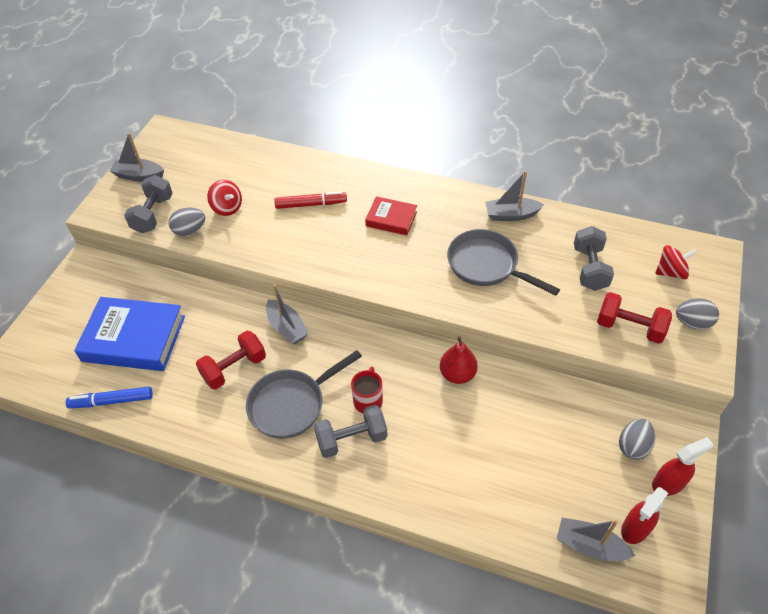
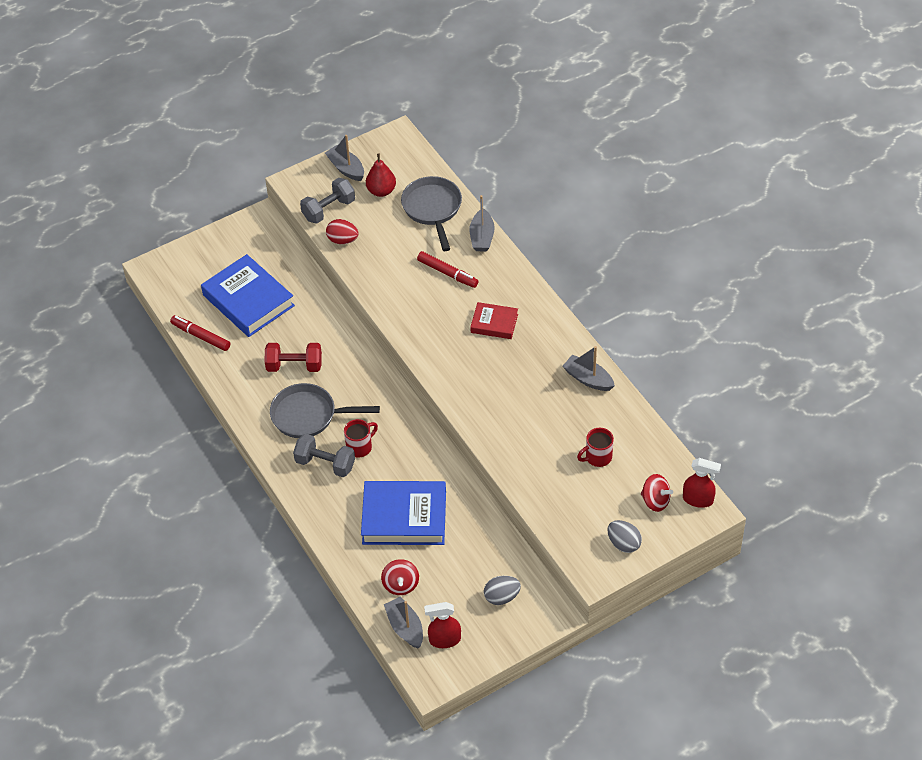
camera: 40 degrees right, 0 degrees up
blue marker [66,386,153,408] -> red marker [170,315,230,351]
grey egg [169,208,205,236] -> red egg [326,219,359,244]
red spinning top [207,180,242,216] -> red spinning top moved to [381,559,419,595]
grey boat [266,284,309,344] -> grey boat moved to [469,195,495,251]
red book [365,196,417,235] -> red book turned 45 degrees counterclockwise [470,302,518,339]
red pear [440,336,478,384] -> red pear moved to [366,153,396,197]
grey pan [447,229,560,296] -> grey pan moved to [401,176,462,251]
grey dumbbell [574,226,614,291] -> red mug [577,428,614,467]
red dumbbell [597,292,672,344] -> none
red spray bottle [652,437,714,496] -> red spray bottle moved to [683,458,721,508]
none -> blue book [361,481,446,545]

